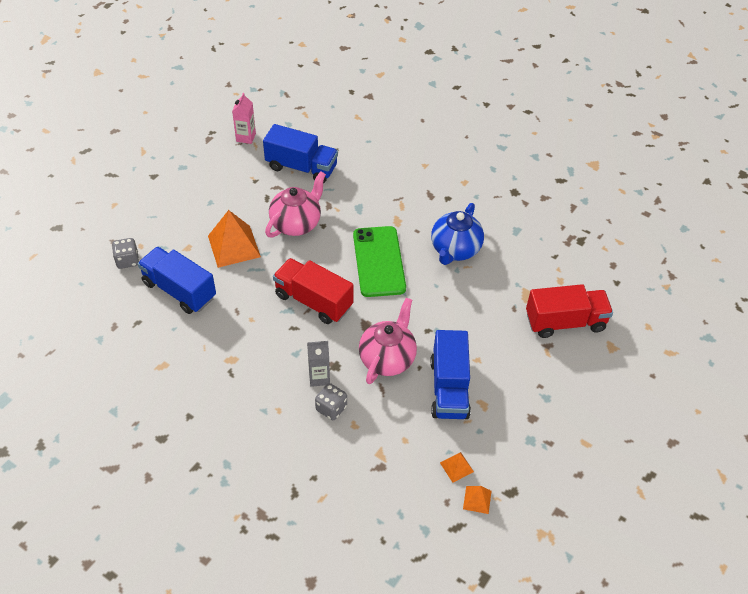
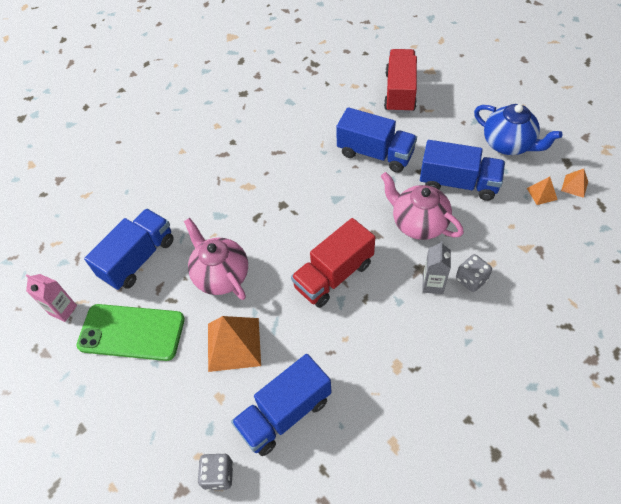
camera: 70 degrees left, 5 degrees up
green phone [353,226,406,297] -> green phone moved to [76,304,185,361]
blue teapot [431,203,484,265] -> blue teapot moved to [474,104,563,155]
none -> blue truck [336,107,417,173]

